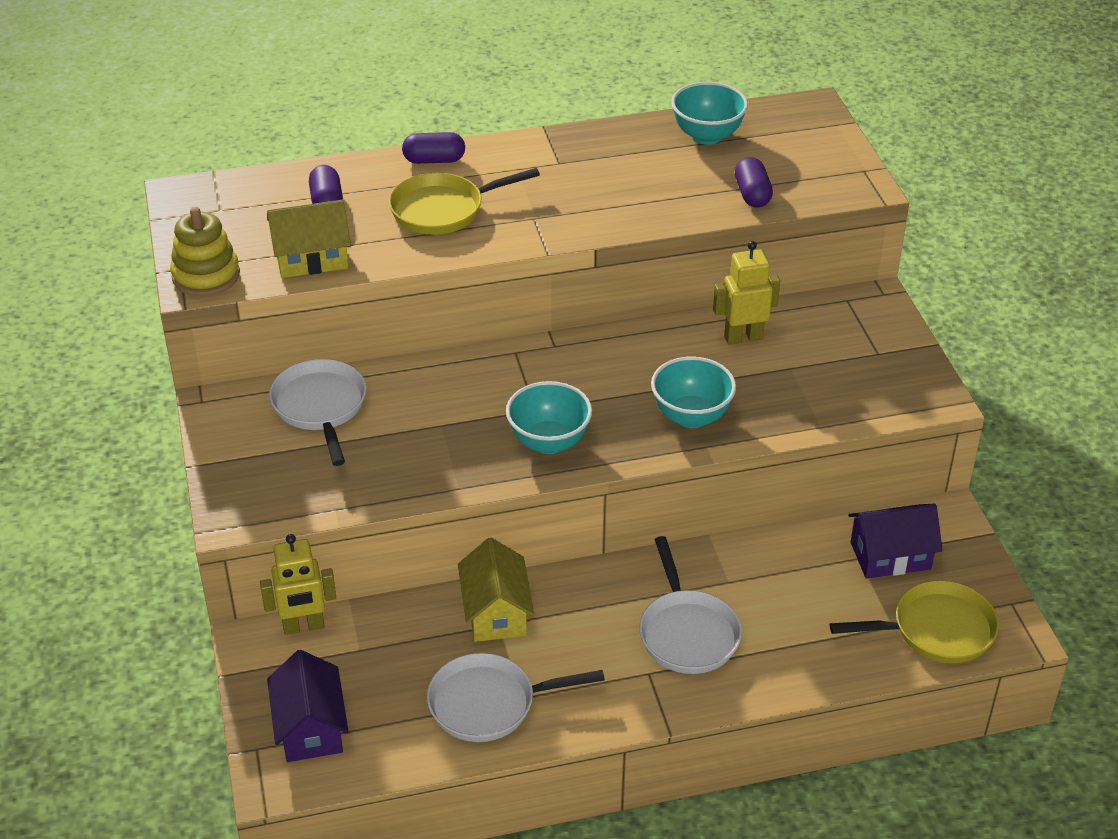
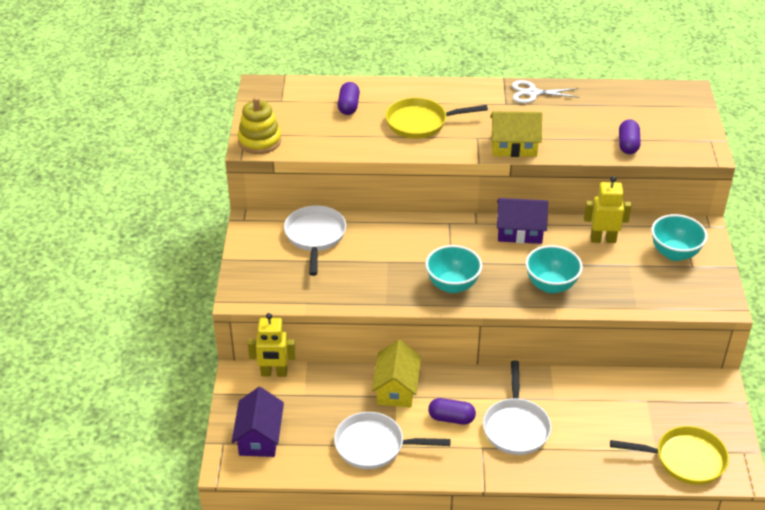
camera: 15 degrees right, 0 degrees up
yellow house [267,200,351,278] -> yellow house moved to [490,111,542,157]
purple capsule [402,132,465,164] -> purple capsule moved to [428,398,476,425]
turquoise bowl [671,82,748,145] -> turquoise bowl moved to [651,214,707,261]
purple house [848,504,943,579] -> purple house moved to [497,198,548,244]
none -> white scissors [512,80,580,103]

